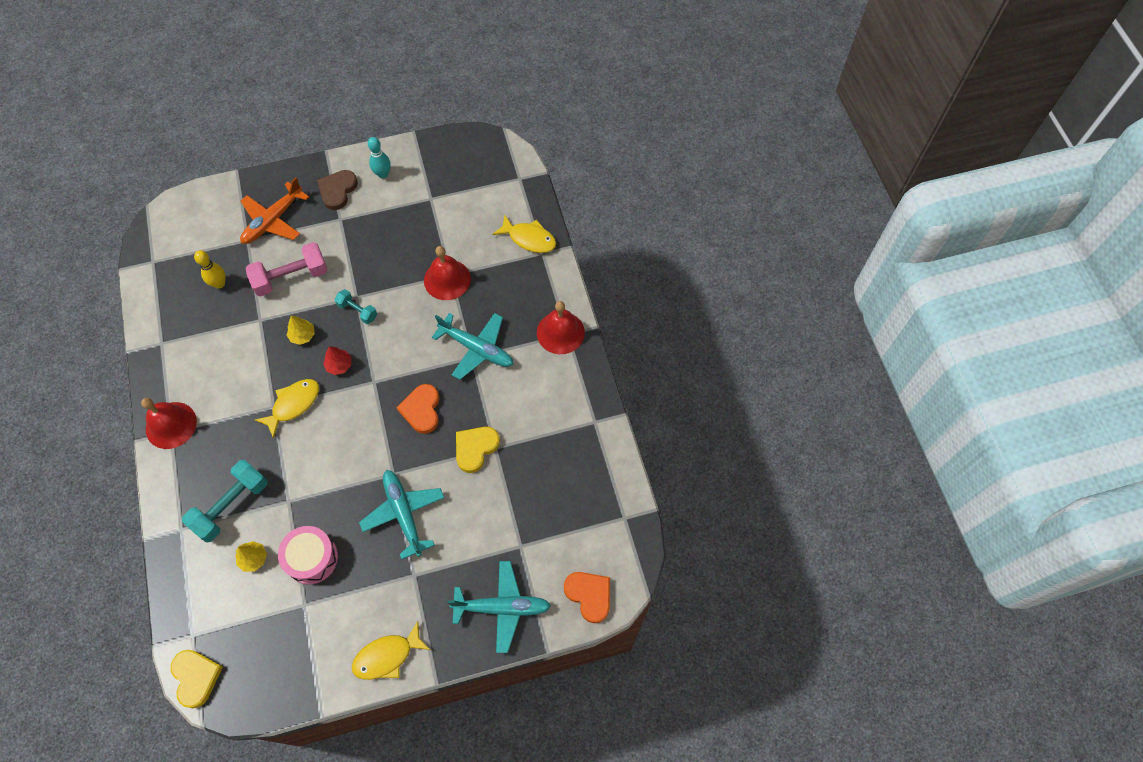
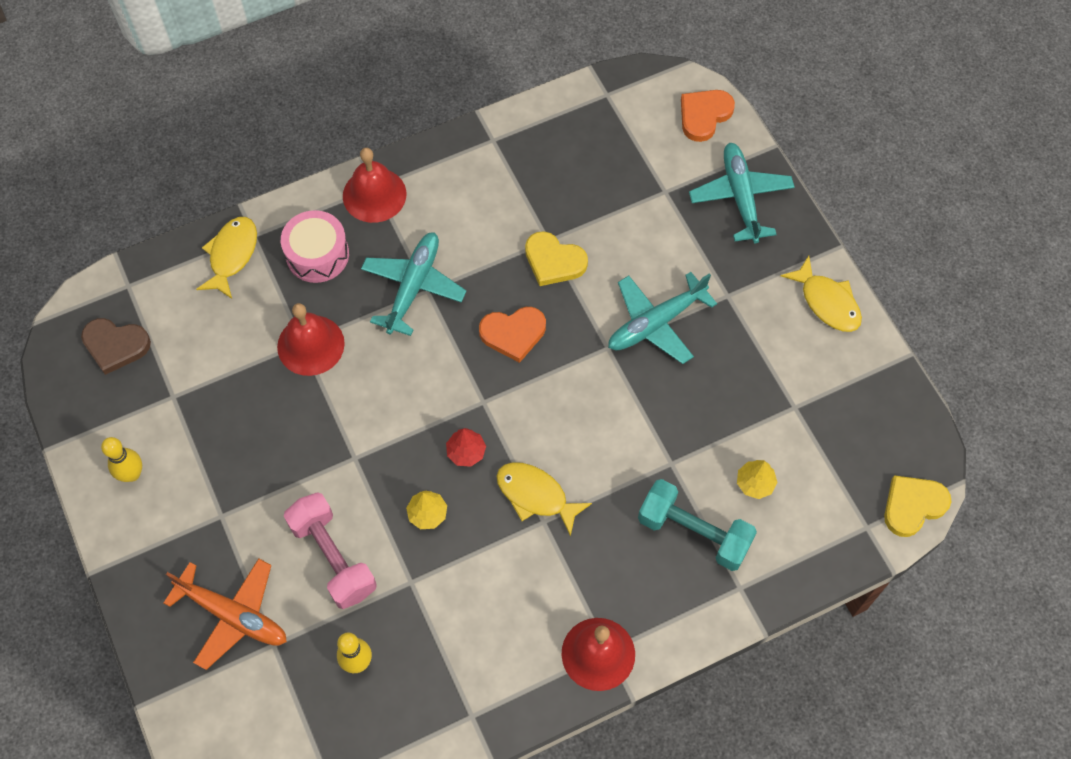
camera: 100 degrees left, 0 degrees up
pink drum [278,526,338,584] -> pink drum moved to [281,210,349,283]
brown heart [317,170,358,210] -> brown heart moved to [81,318,151,375]
turquoise dumbbell [335,289,377,324] -> none
turquoise bowling pin [368,137,391,178] -> yellow bowling pin [101,437,142,482]

